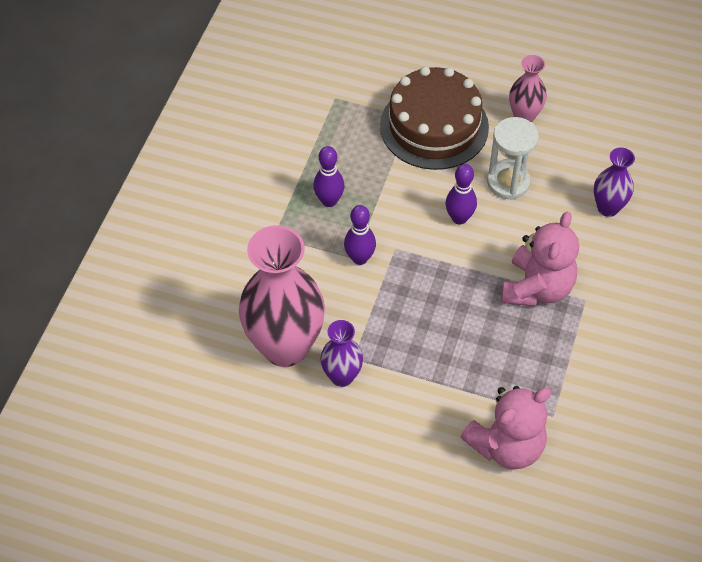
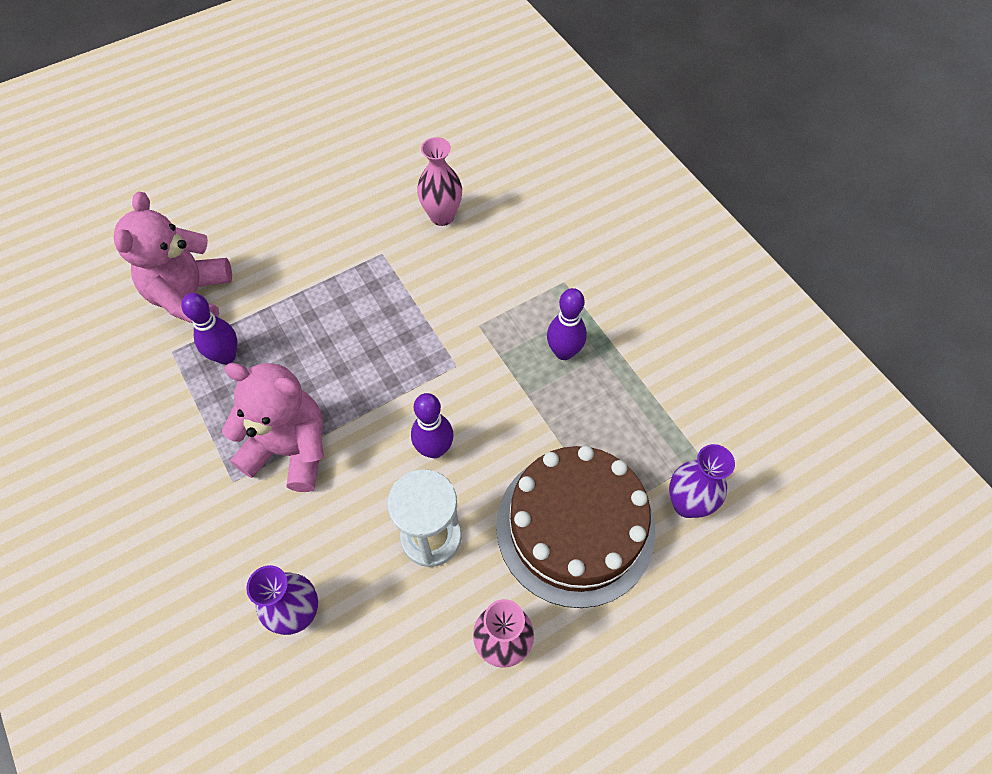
camera: 130 degrees right, 5 degrees up
pink vase [239,225,325,367] -> pink vase [417,137,462,226], size x0.50
purple vase [320,320,363,387] -> purple vase moved to [669,444,735,518]
purple bowling pin [344,205,376,265] -> purple bowling pin moved to [181,293,237,365]
pink teddy bear [501,212,579,307] -> pink teddy bear turned 135 degrees clockwise [222,363,324,492]

